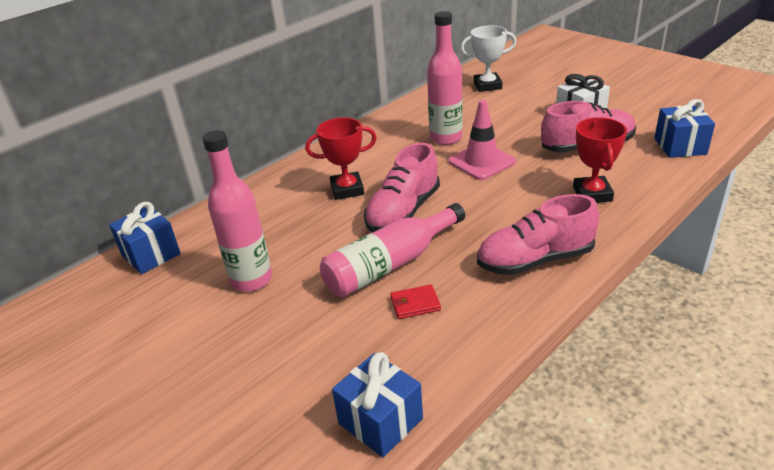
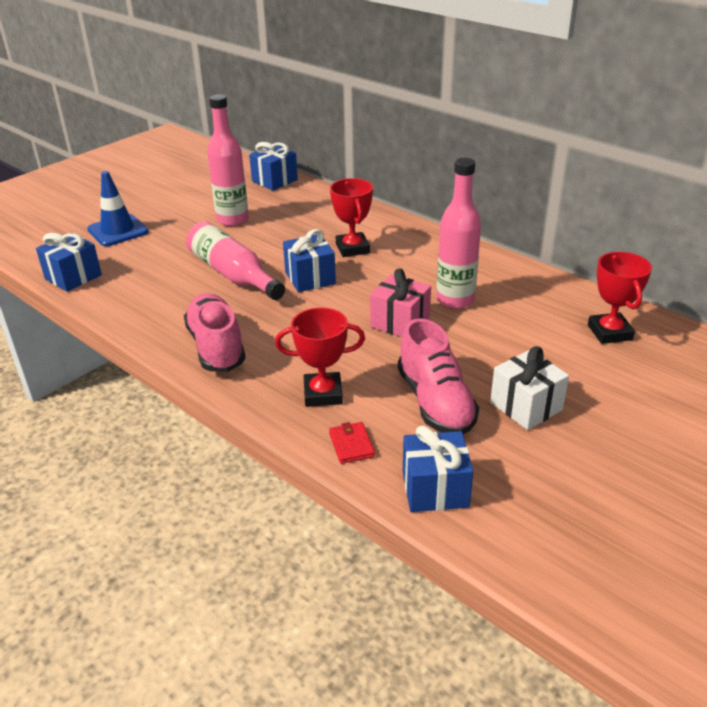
camera: 85 degrees right, 0 degrees up
pink shoe [364,143,440,232] -> blue gift [283,229,336,292]
red wallet [390,284,441,319] -> red wallet moved to [329,422,375,464]
pink traffic cone [449,100,516,180] -> pink gift [370,268,431,337]
white trophy [460,25,517,92] -> red trophy [588,252,652,344]
none -> blue traffic cone [87,171,148,246]

